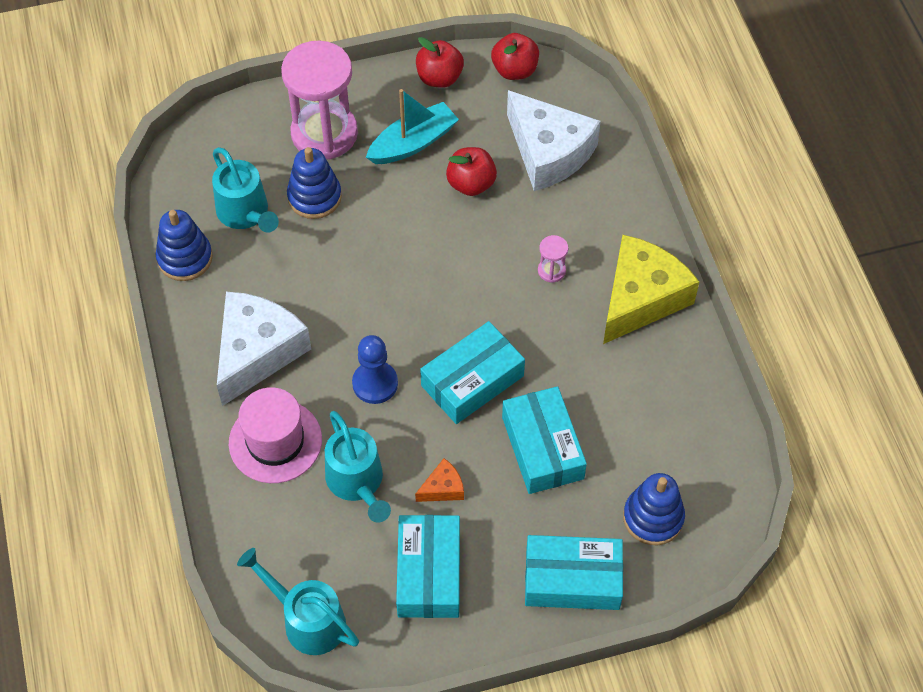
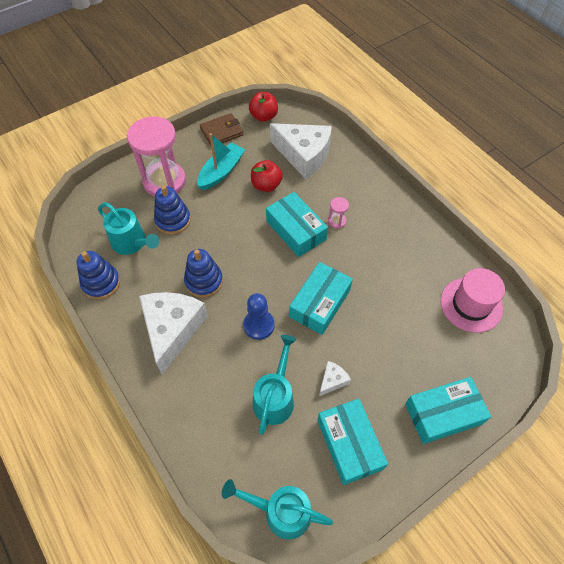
camera: 20 degrees left, 0 degrees up
pink hat [229,387,322,483] -> pink hat moved to [441,268,505,333]
turquoise watering can [325,411,391,522] -> turquoise watering can turned 120 degrees counterclockwise [253,335,297,435]
orange cheese [415,458,464,502] -> white cheese [319,361,351,396]
red apple [416,37,464,88] -> brown wallet [200,113,244,145]
turquoise box [502,386,587,494] -> turquoise box moved to [266,192,328,257]
yellow cheese [603,235,699,344] -> none
blue stacking toy [623,473,685,545] -> blue stacking toy moved to [184,249,223,298]

